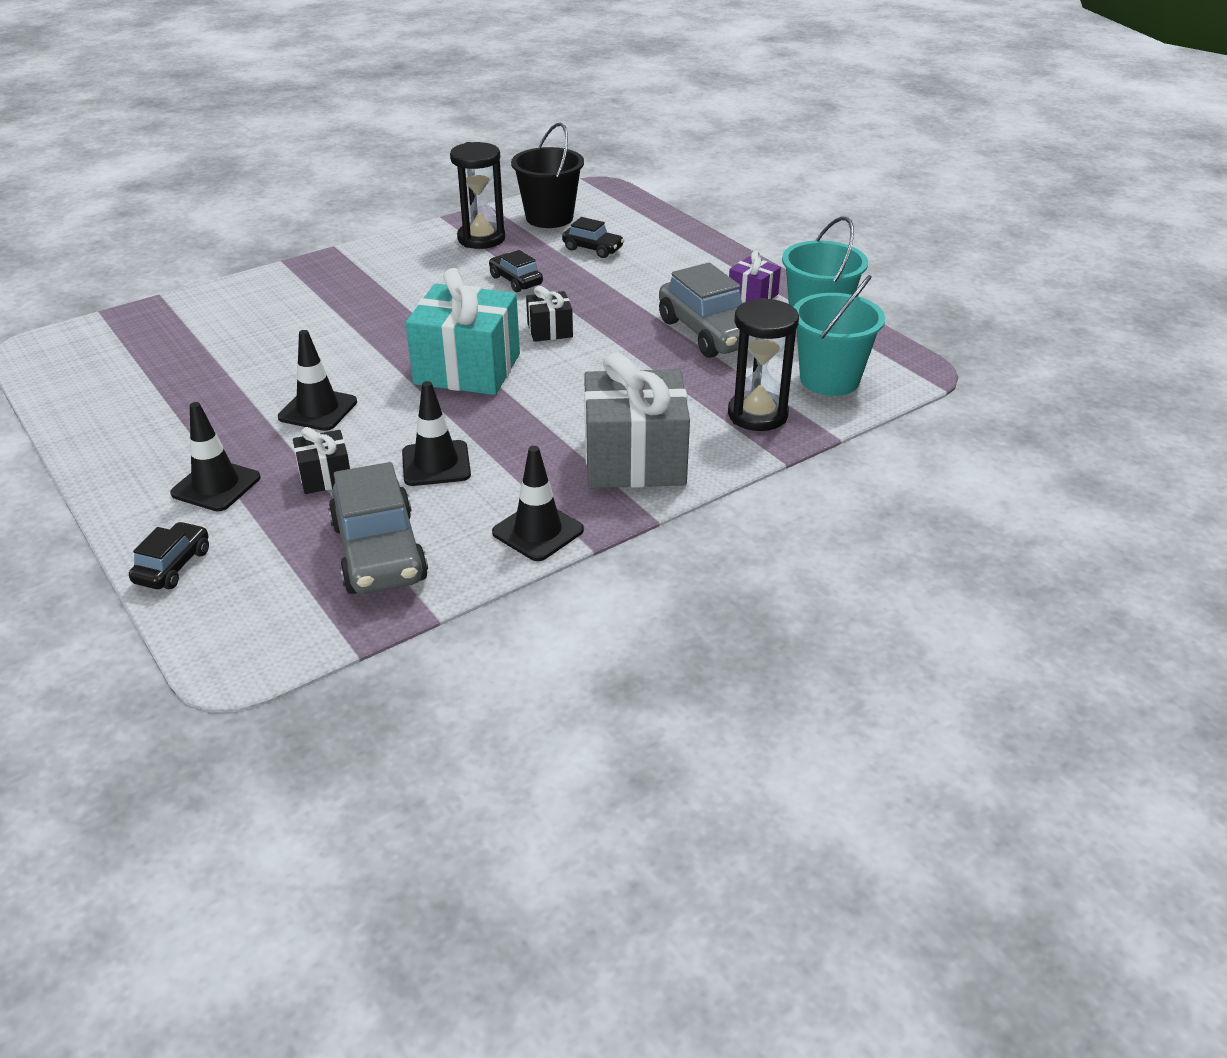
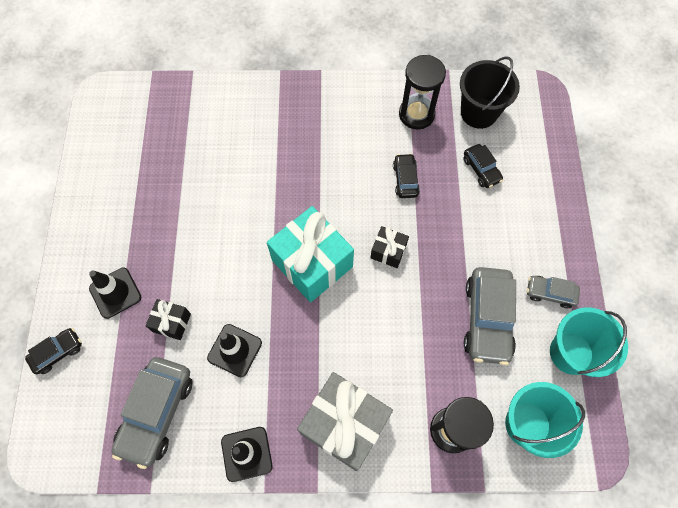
camera: 35 degrees right, 30 degrees up
black traffic cone [278,330,357,431] -> none
purple gift [729,251,781,303] -> grey car [527,276,580,308]

